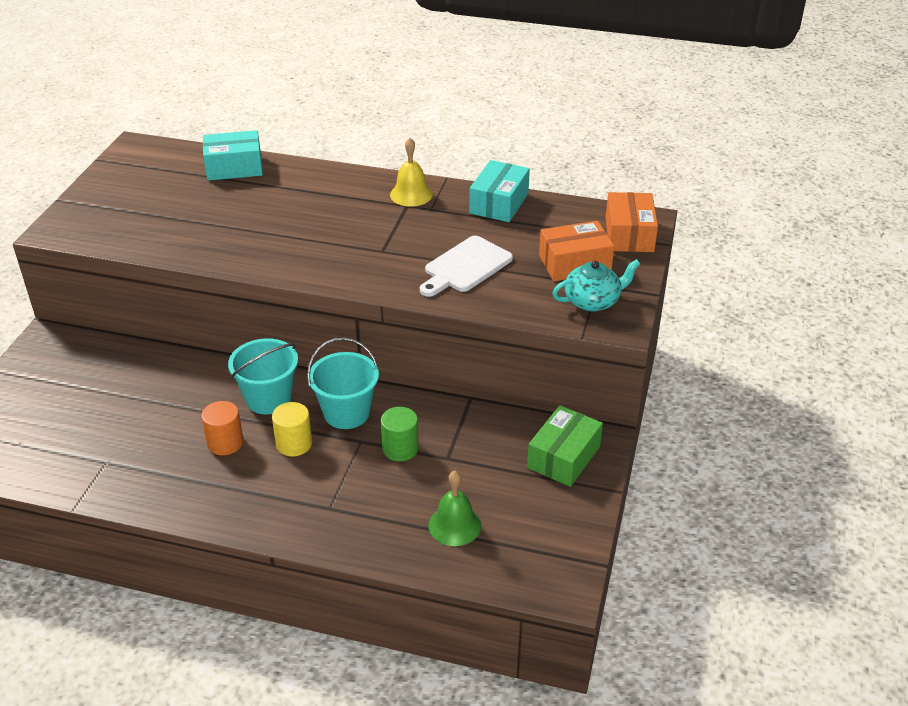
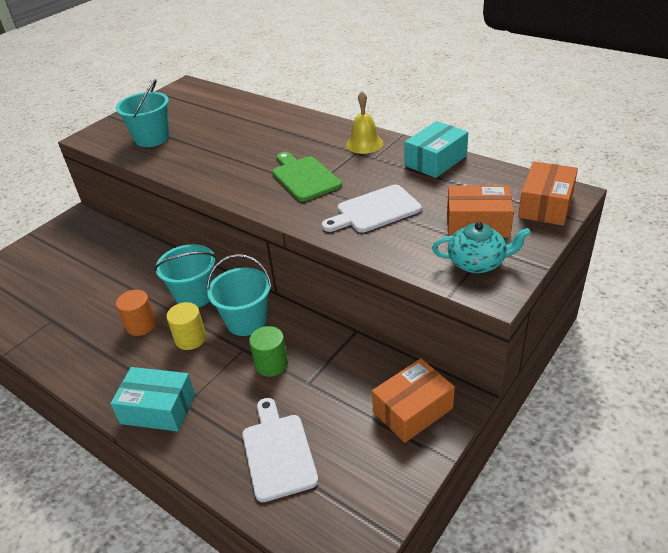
camera: 25 degrees right, 0 degrees up
turquoise box [203,130,263,181] -> turquoise box moved to [110,367,195,432]
green bell [428,471,481,546] -> white cutting board [242,398,318,502]
green box [527,405,603,487] -> orange box [372,358,455,443]
none -> turquoise bucket [116,79,169,147]
none -> green cutting board [272,152,342,202]

